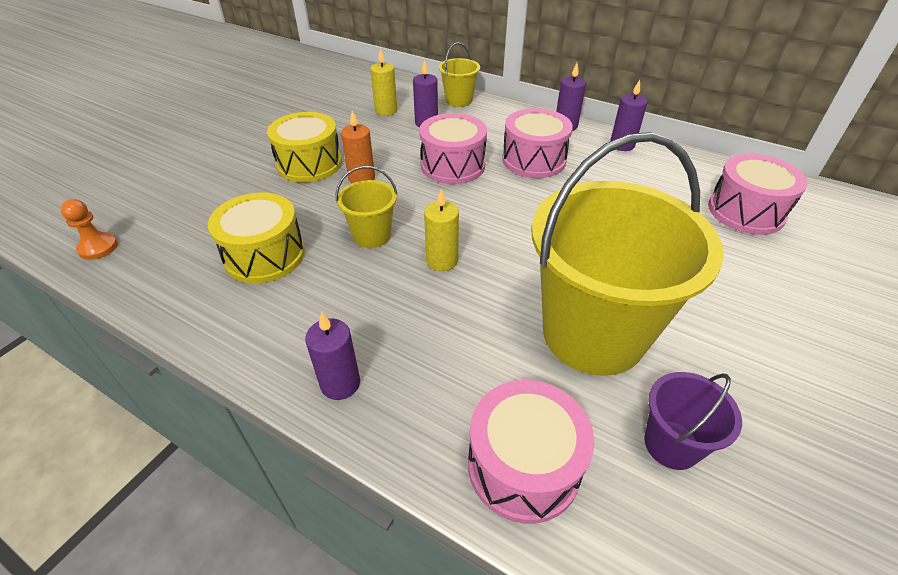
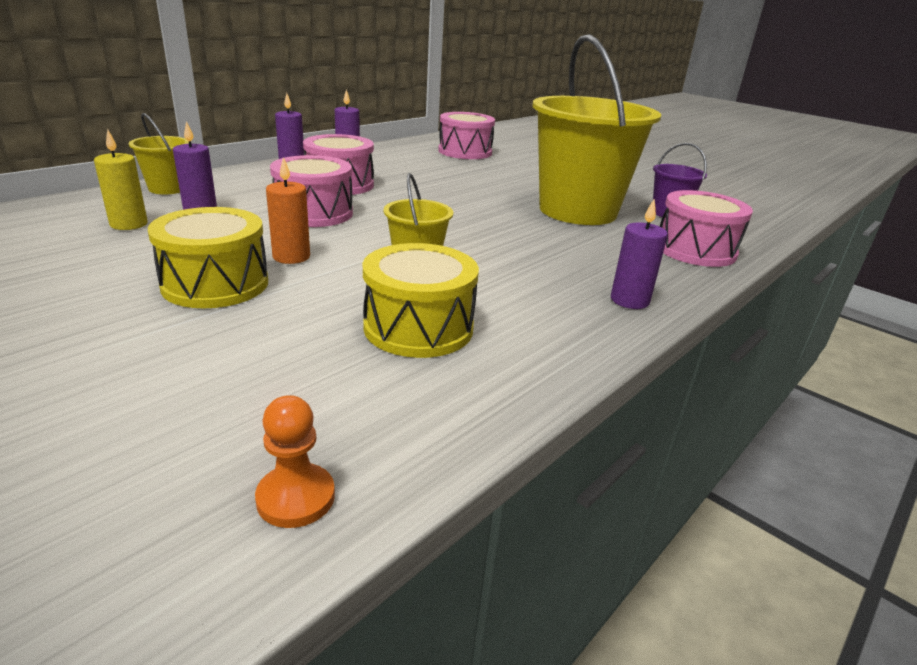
camera: 80 degrees left, 15 degrees down
yellow candle [424,189,459,271] -> none

